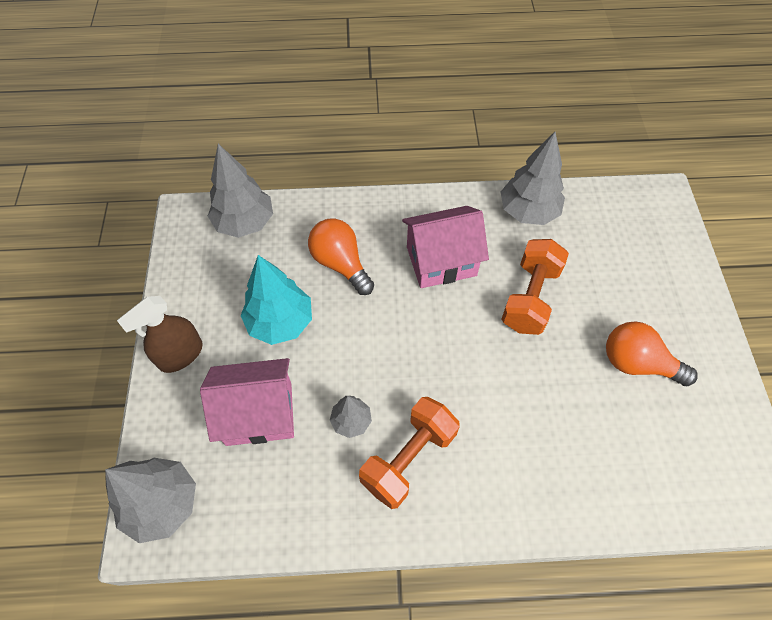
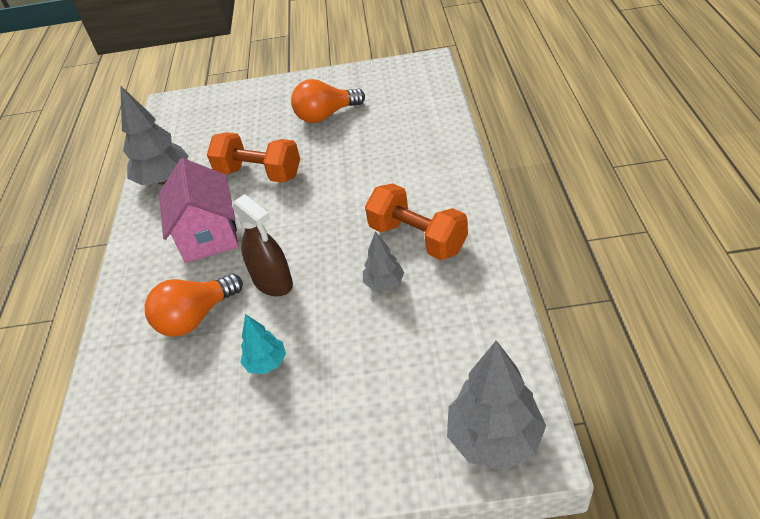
camera: 85 degrees left, 15 degrees down
brown spray bottle [117,296,203,373] -> brown spray bottle moved to [232,194,293,296]
pink house [200,358,294,446] -> none
grey tree [208,144,273,238] -> none
turquoise tree [241,255,312,345] -> turquoise tree [240,314,286,374], size x0.55
orange light bulb [606,321,697,386] -> orange light bulb turned 45 degrees clockwise [291,79,365,123]

